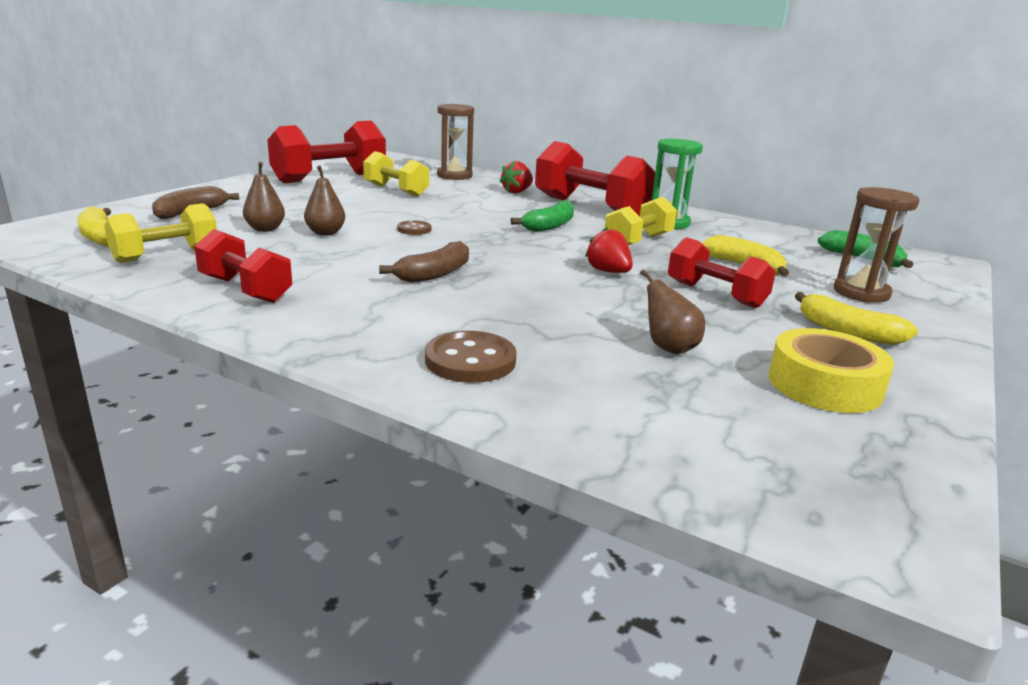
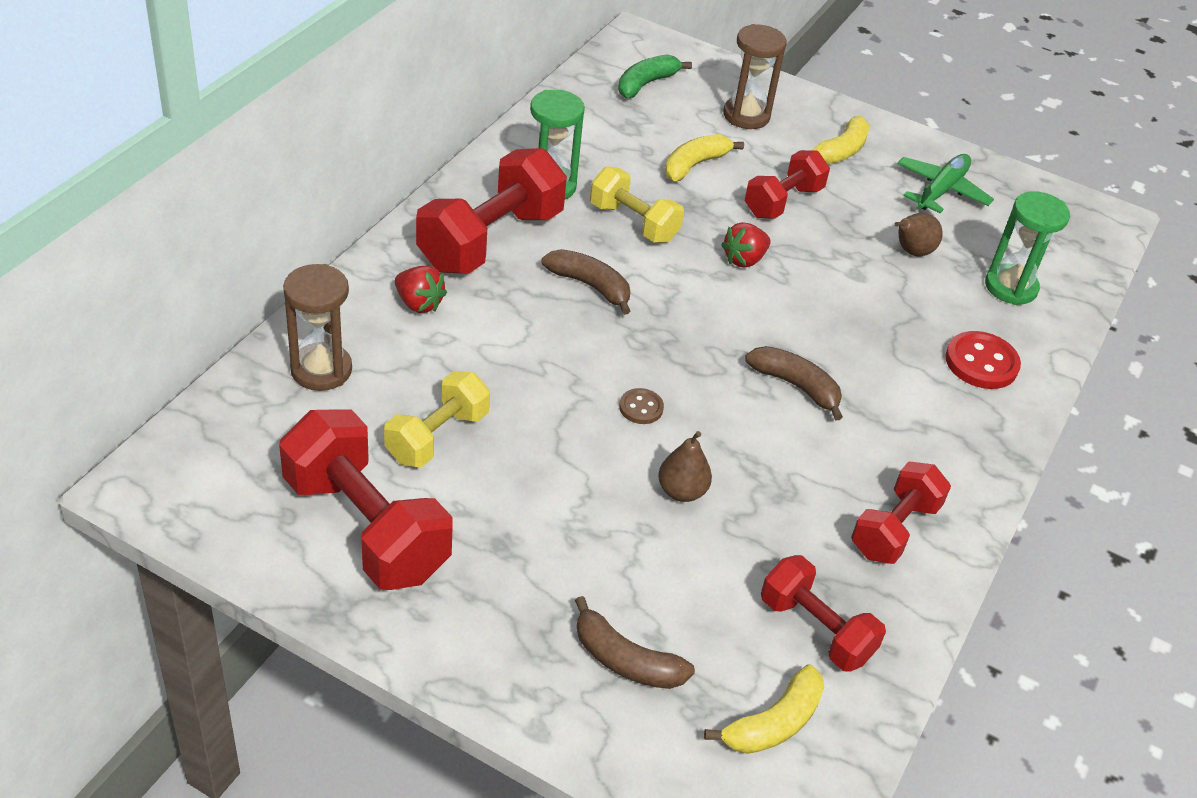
camera: 95 degrees left, 20 degrees up
yellow dumbbell [104,203,217,263] -> red dumbbell [761,555,886,672]
brown pear [243,162,285,232] -> none
brown button [425,331,517,383] -> red button [945,331,1021,389]
green banana [511,200,574,232] -> brown banana [542,249,630,315]
yellow tape [769,328,894,413] -> green plane [897,154,994,213]
none -> green hourglass [985,191,1070,305]

